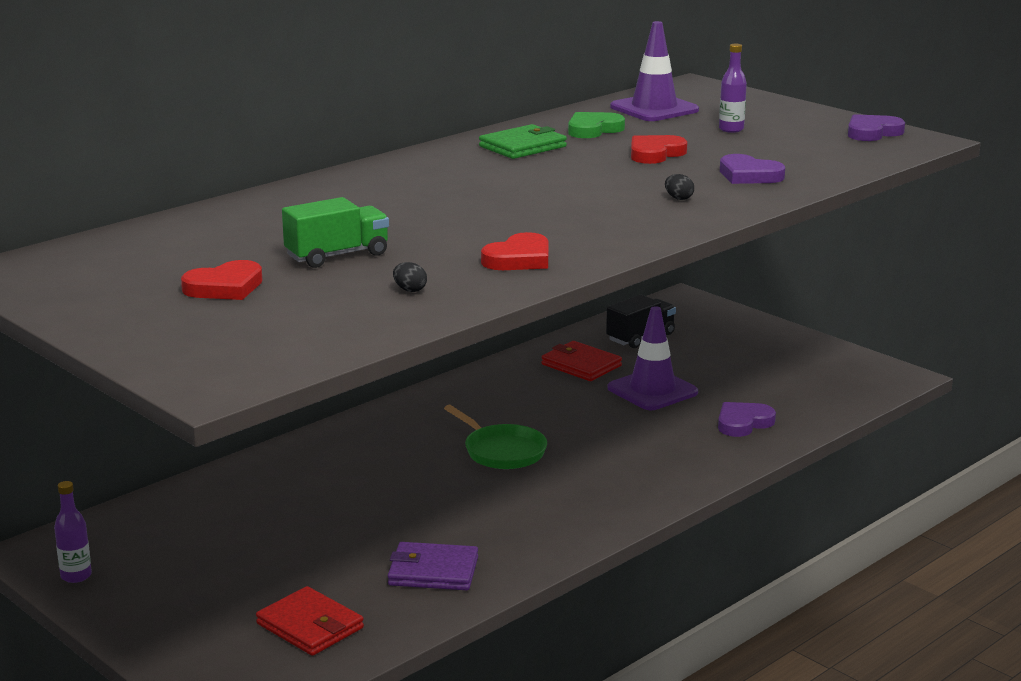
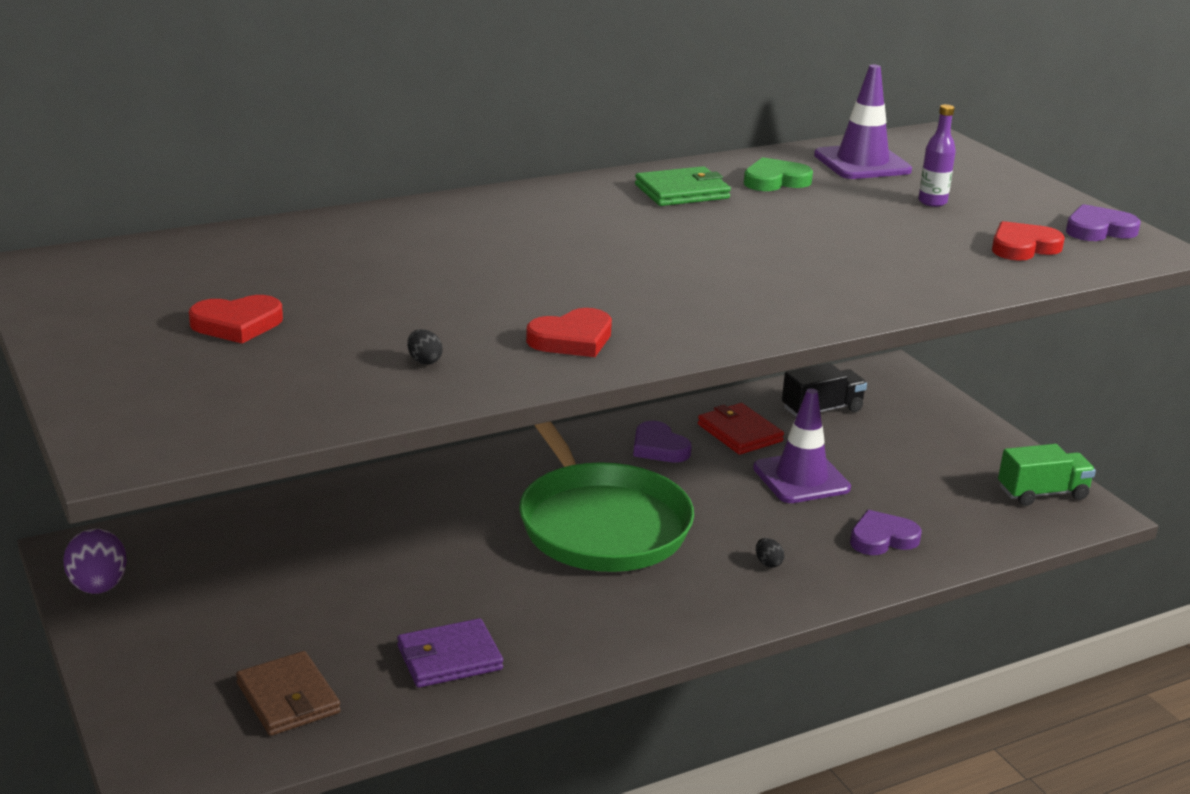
camera: 15 degrees right, 5 degrees up
purple bottle [54,481,92,583] -> purple egg [63,529,127,594]
red wallet [256,586,364,656] -> brown wallet [236,651,341,736]
green truck [282,197,389,268] -> green truck moved to [998,444,1096,506]
purple wallet [388,542,478,590] -> purple wallet turned 45 degrees counterclockwise [397,618,503,688]
green pan [444,405,547,469] -> green pan [519,421,694,572], size x1.93
red heart [631,135,688,164] -> red heart moved to [992,221,1065,261]
black egg [665,174,694,200] -> black egg moved to [756,538,784,568]
purple heart [720,154,785,184] -> purple heart moved to [633,421,692,462]

